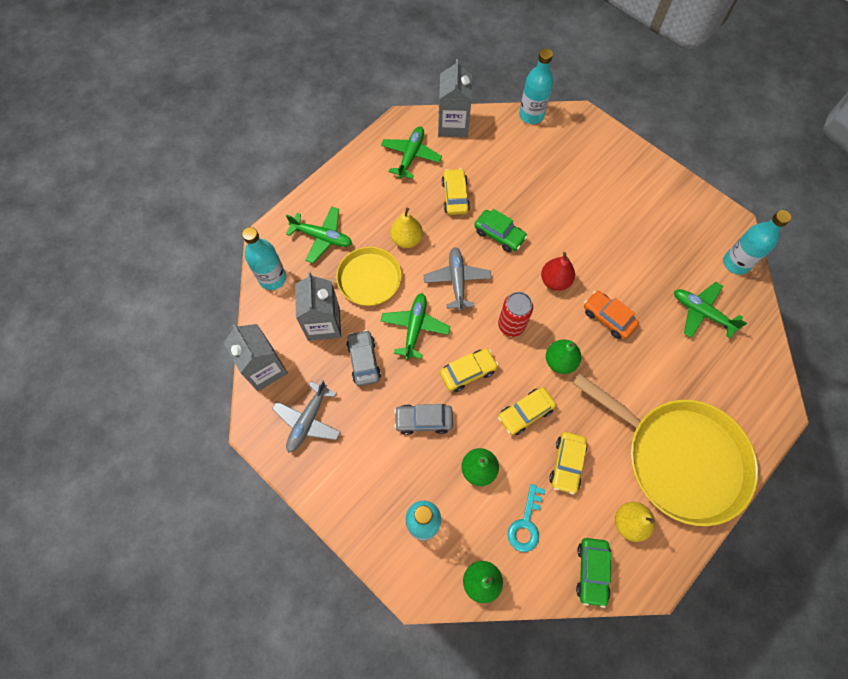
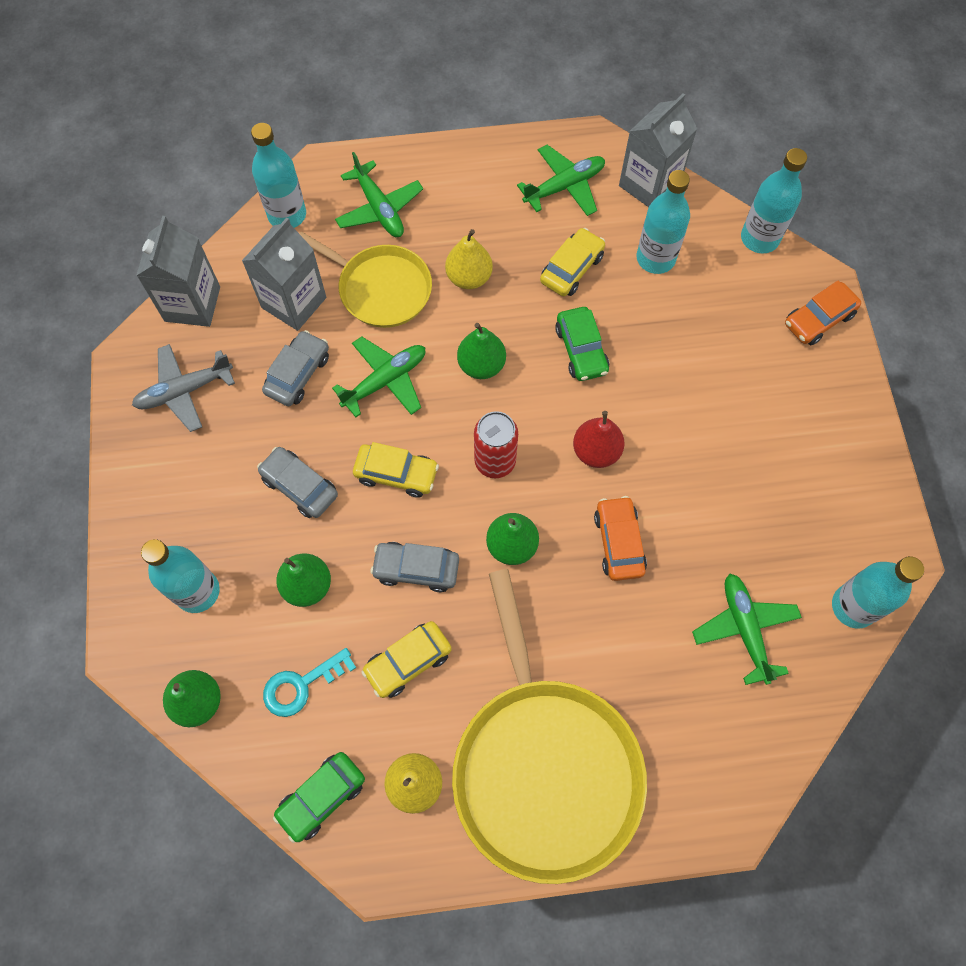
camera: 40 degrees right, 0 degrees up
grey plane [424,247,492,311] -> green pear [457,323,506,379]
yellow car [498,387,556,435] -> grey car [370,542,459,592]
none -> turquoise bottle [637,170,690,274]
none -> orange car [785,281,861,345]

